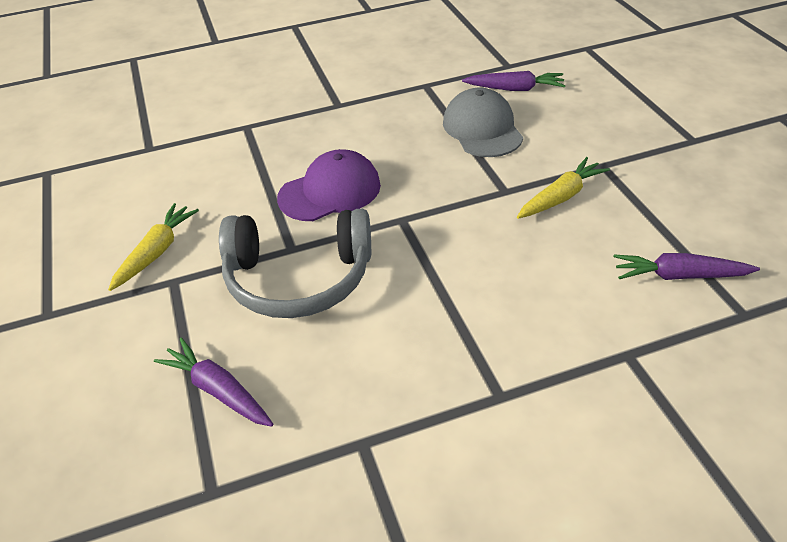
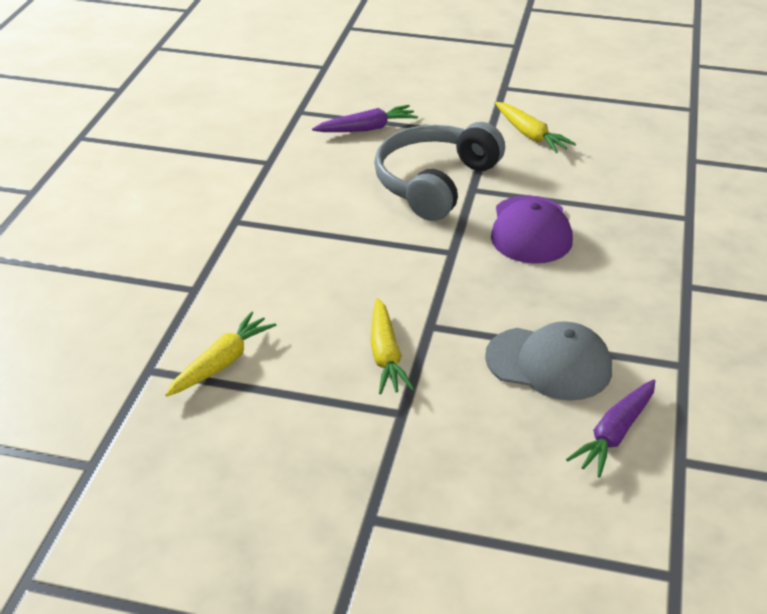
camera: 120 degrees right, 5 degrees down
purple carrot [614,253,760,280] -> yellow carrot [165,311,276,397]

